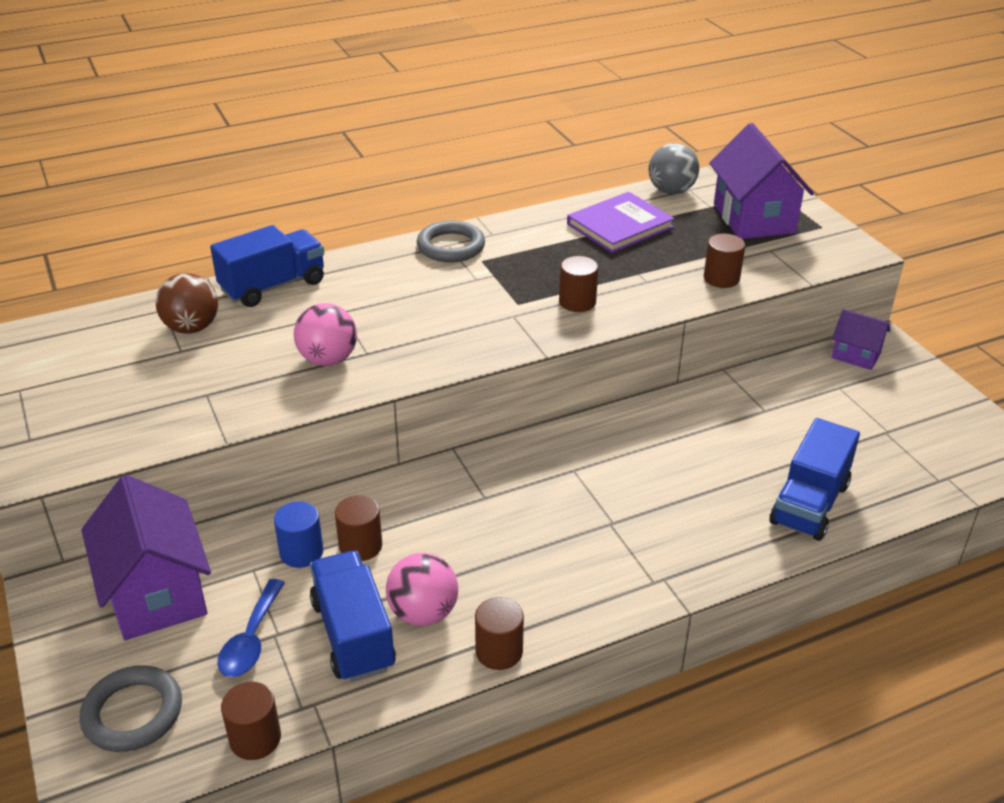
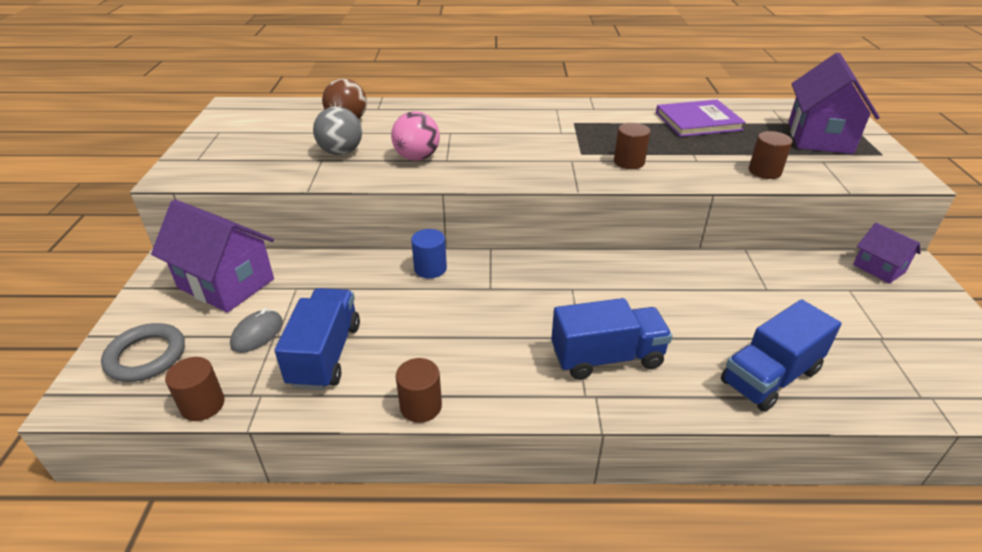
camera: 25 degrees right, 0 degrees up
purple house [81,475,211,640] -> purple house turned 60 degrees counterclockwise [151,199,274,313]
blue truck [210,225,324,307] -> blue truck moved to [551,298,672,380]
blue spoon [218,579,285,677] -> grey mouse [230,308,283,353]
blue cylinder [274,501,323,568] -> blue cylinder moved to [411,229,447,278]
brown cylinder [335,495,382,561] -> none
pink ball [386,553,458,626] -> none
grey ring [417,220,485,262] -> none
grey ball [648,143,699,194] -> grey ball moved to [313,107,362,155]

